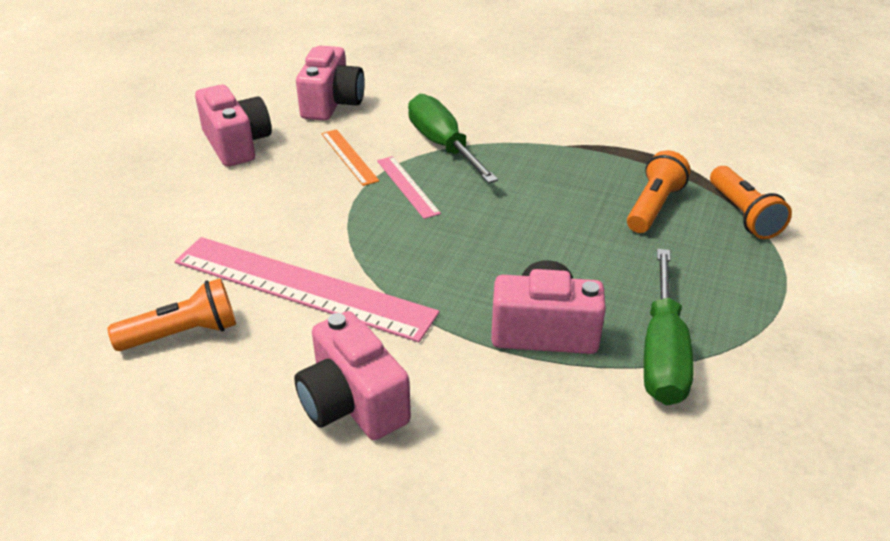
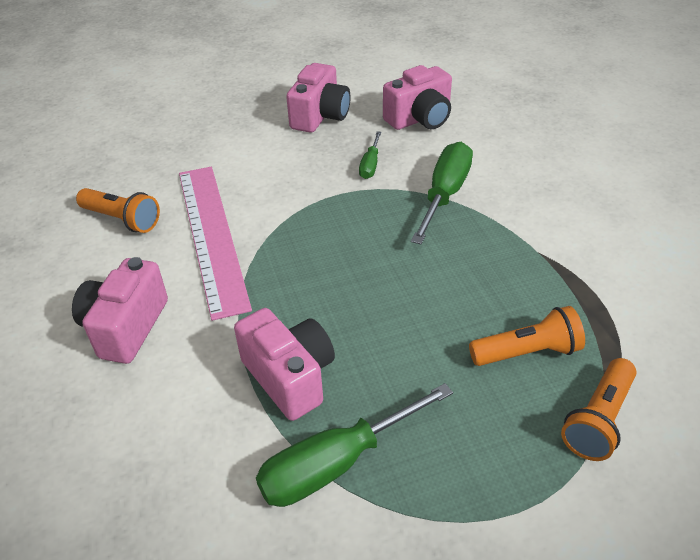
camera: 50 degrees right, 5 degrees up
orange ruler [321,129,379,186] -> green screwdriver [359,131,381,179]
pink ruler [377,156,441,219] -> none

